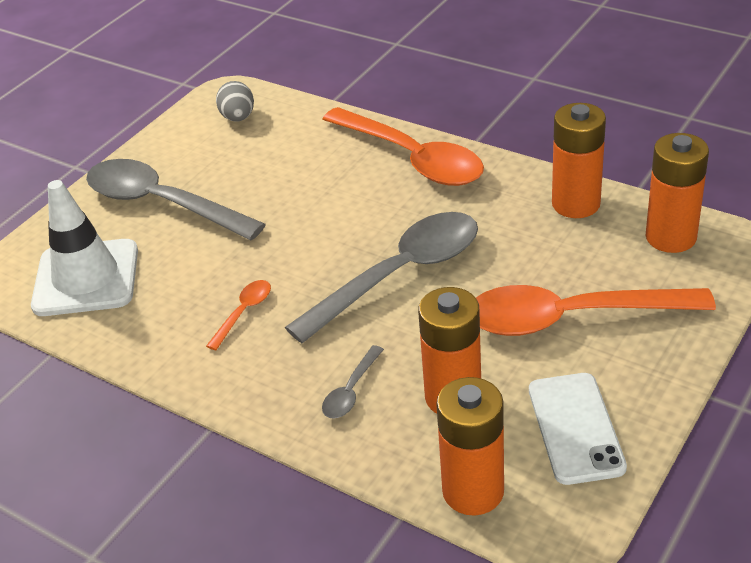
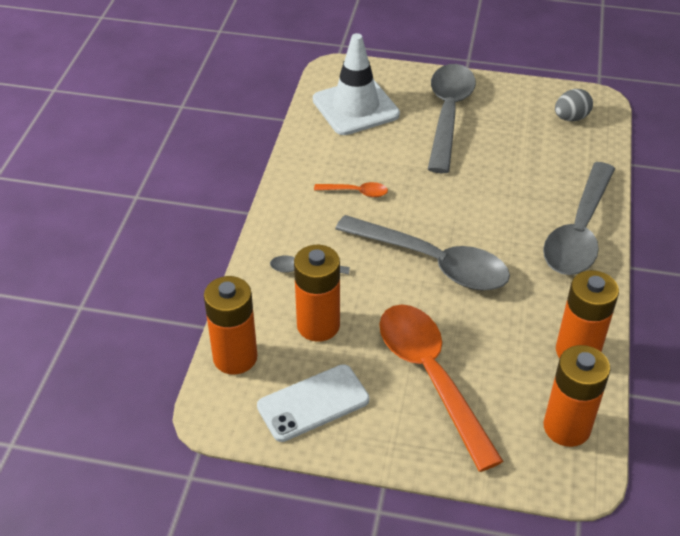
camera: 65 degrees right, 5 degrees up
orange spoon [322,107,484,186] -> grey spoon [543,162,615,275]

